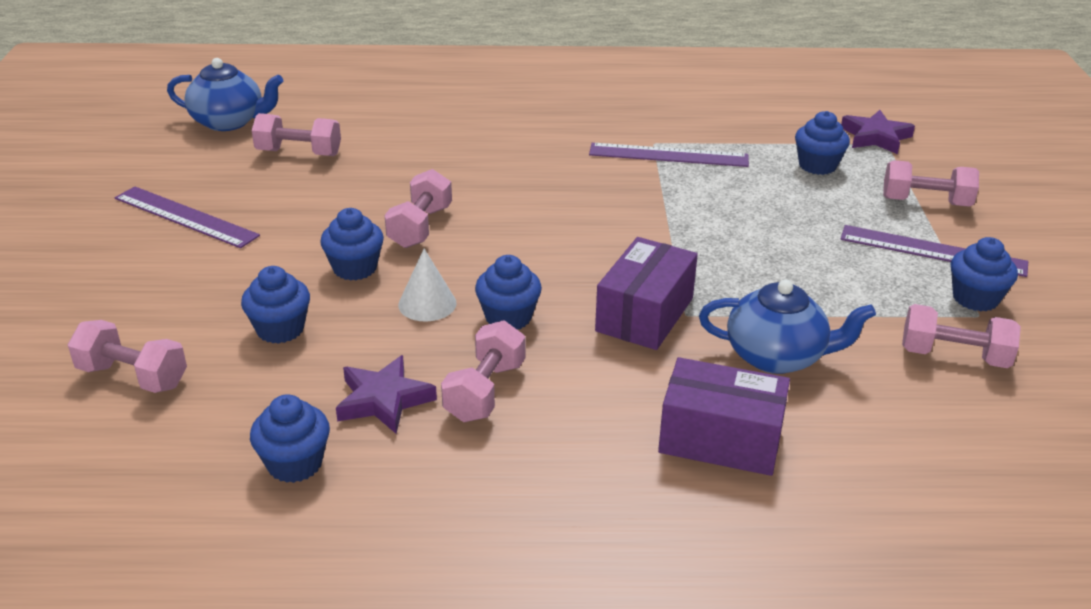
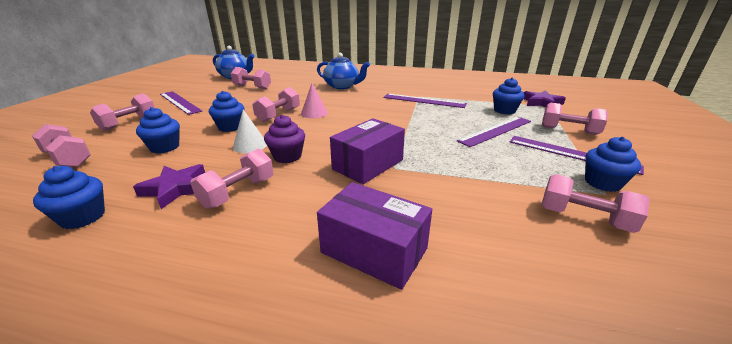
camera: 15 degrees right, 5 degrees down
blue cupcake [475,255,542,329] -> purple cupcake [264,115,305,163]
blue teapot [699,280,876,374] -> blue teapot moved to [317,53,370,89]
none -> pink dumbbell [90,93,155,131]
none -> pink cone [301,83,328,118]
none -> purple ruler [457,117,531,147]

